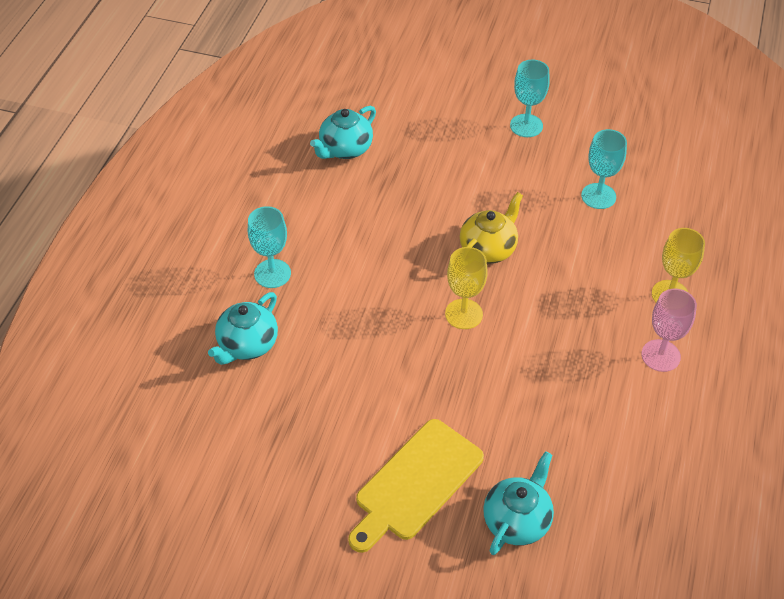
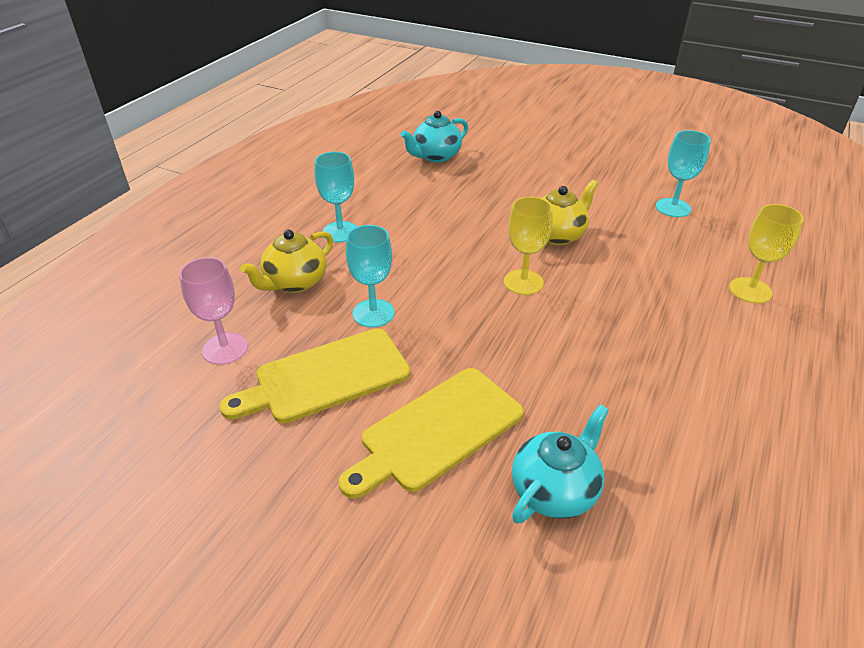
camera: 10 degrees right, 10 degrees down
turquoise teapot [208,292,278,365] -> yellow teapot [240,229,333,293]
turquoise goblet [510,60,550,137] -> turquoise goblet moved to [346,225,395,328]
pink goblet [641,289,697,372] -> pink goblet moved to [179,257,248,365]
none -> yellow cutting board [219,328,410,423]

